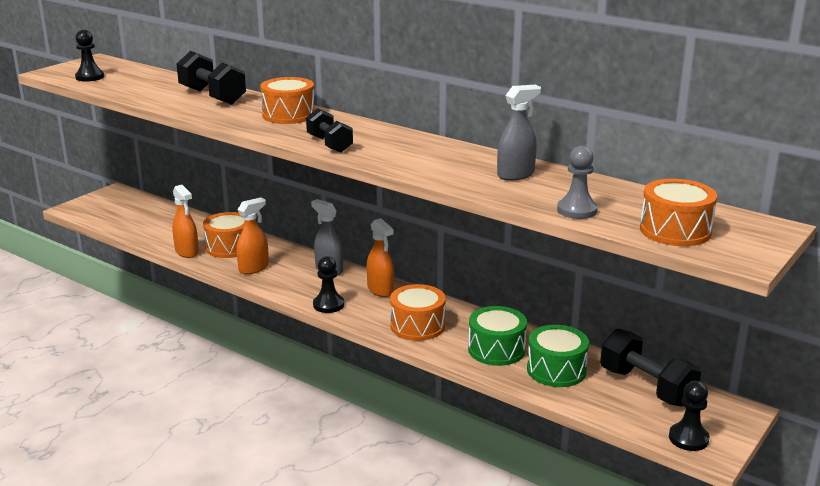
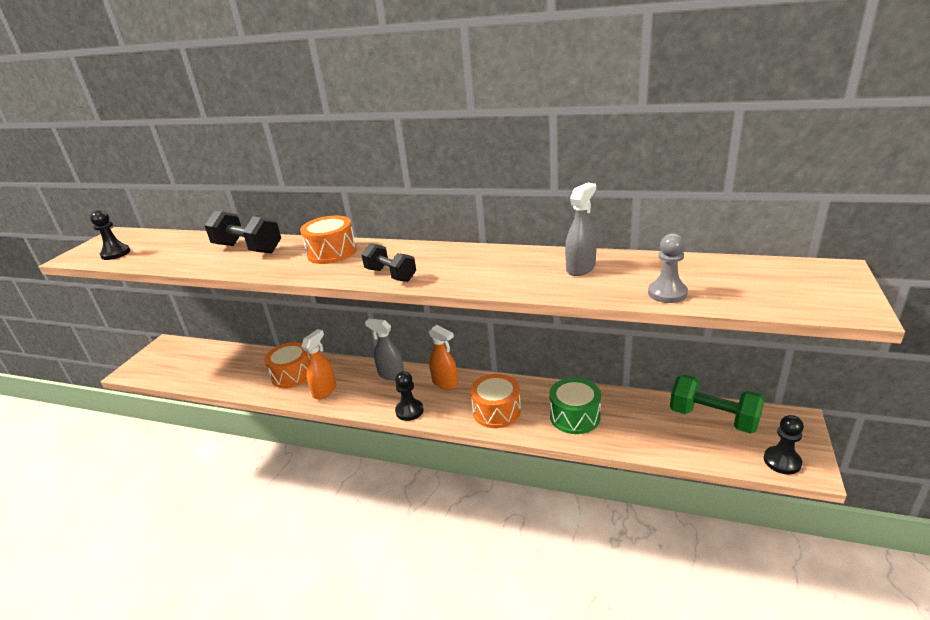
camera: 15 degrees left, 5 degrees up
orange spray bottle [172,185,199,258] -> none
green drum [527,325,589,387] -> none
black dumbbell [600,328,701,407] -> green dumbbell [670,374,765,434]
orange drum [640,179,717,246] -> none

